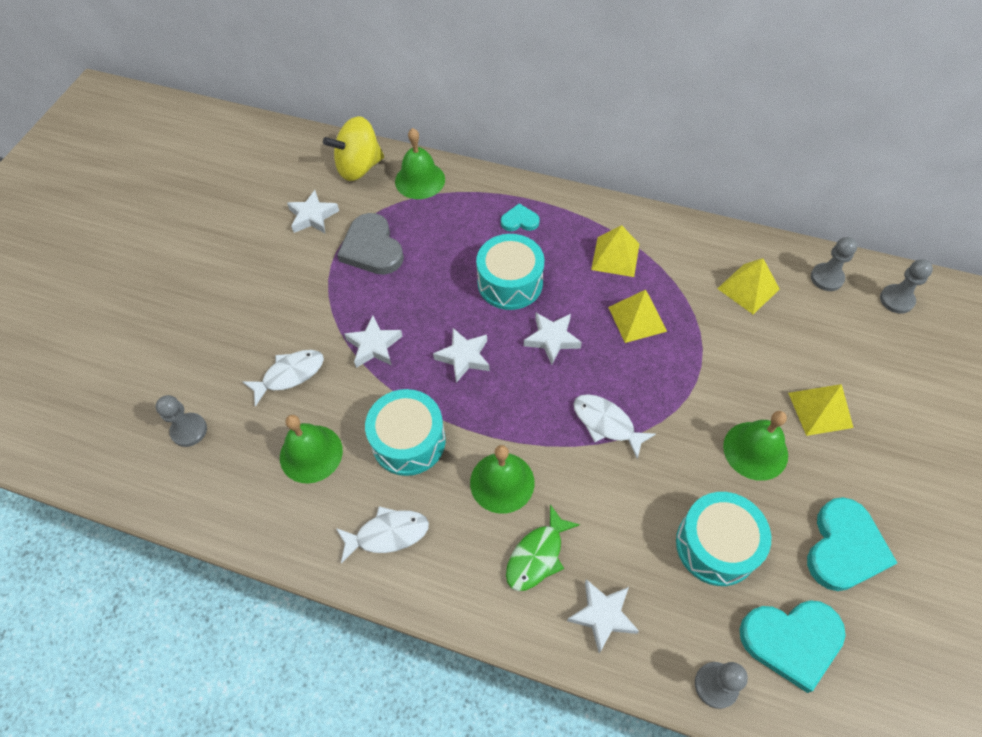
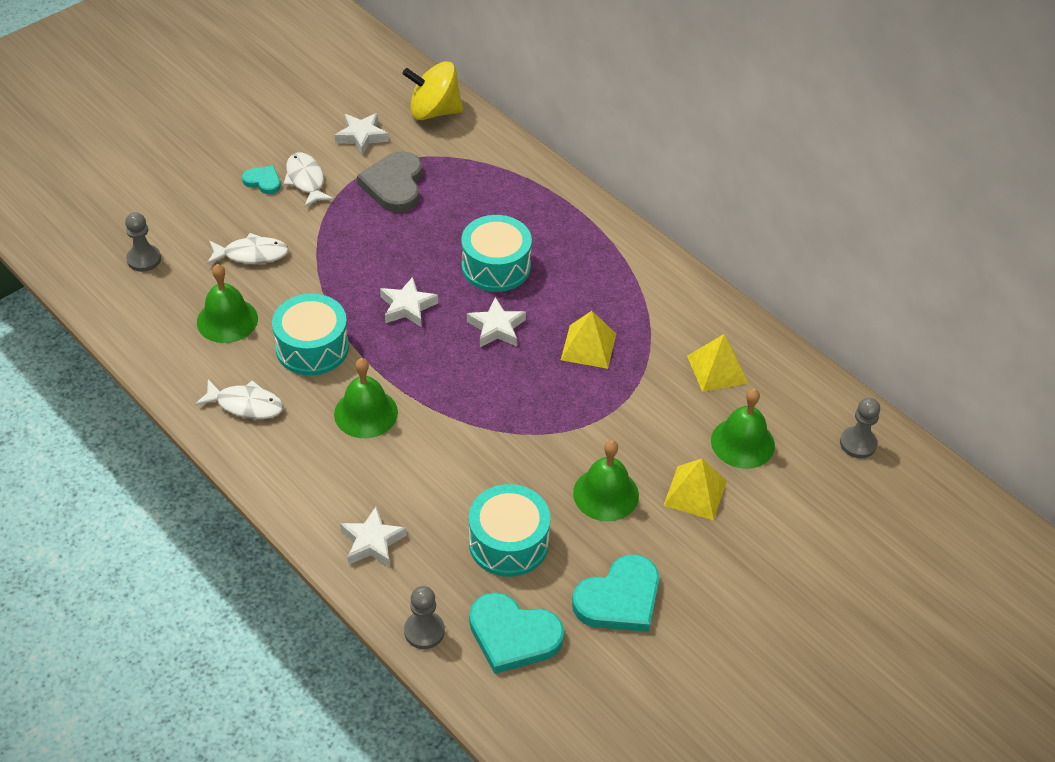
camera: 25 degrees right, 10 degrees down
white star [344,316,402,368] -> none
green bell [395,128,445,199] -> green bell moved to [711,389,775,469]
turquoise heart [501,204,540,231] -> turquoise heart moved to [242,166,281,194]
green fish [506,504,580,591] -> none
white fish [573,394,656,459] -> white fish moved to [284,152,334,207]
yellow pyramid [591,225,639,277] -> none
grey pawn [811,237,857,291] -> none

